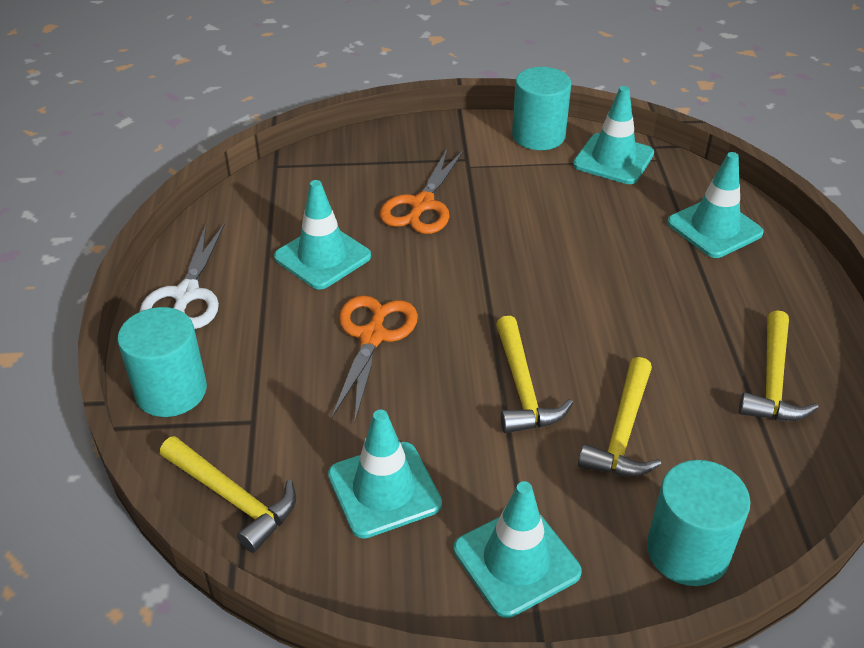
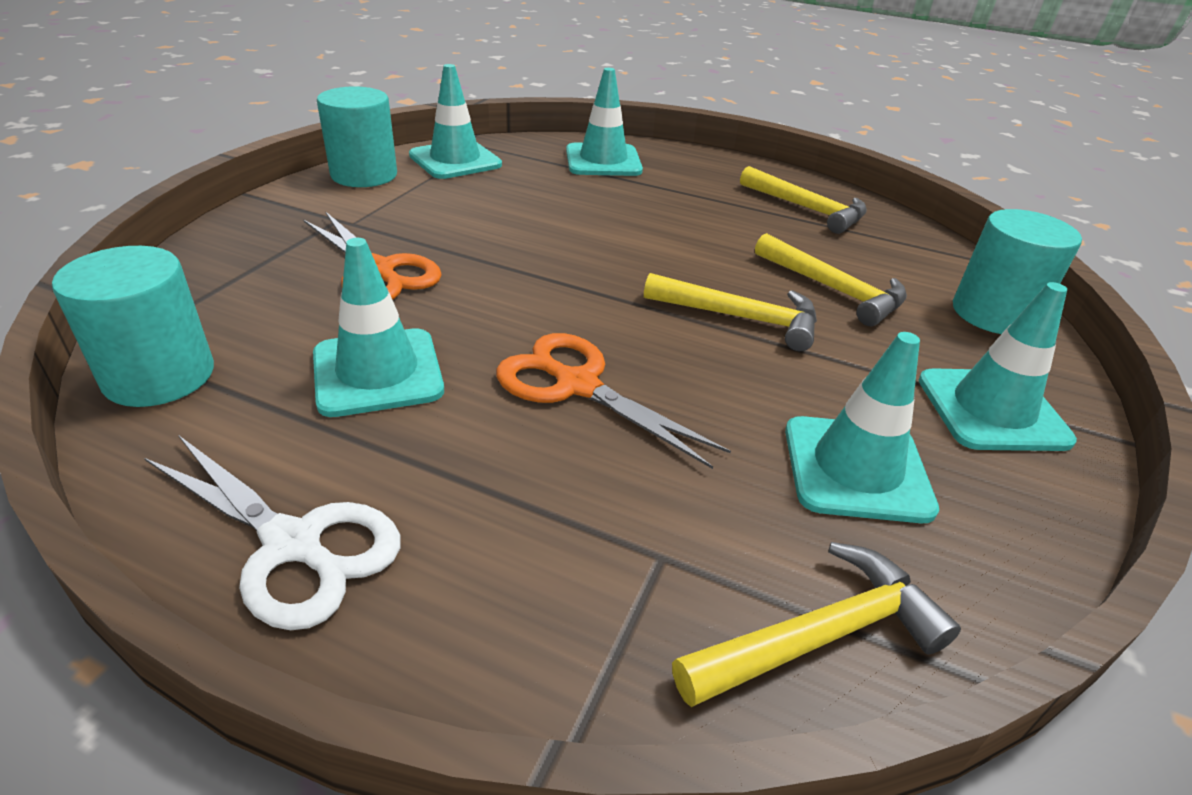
camera: 65 degrees left, 5 degrees down
turquoise cylinder [117,307,207,417] -> turquoise cylinder moved to [52,246,214,407]

